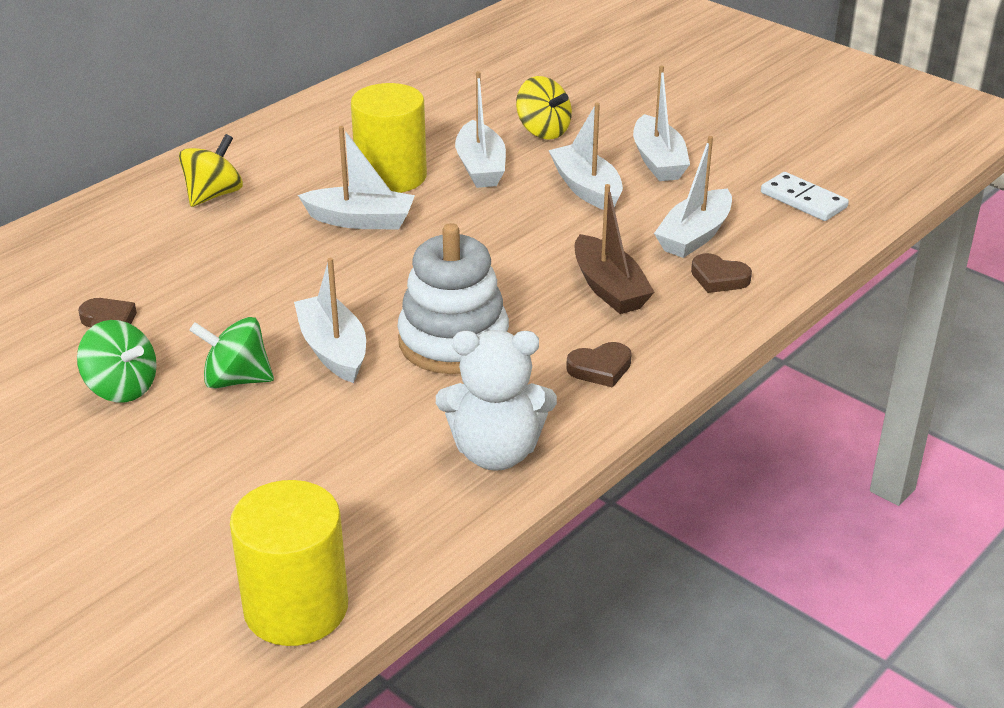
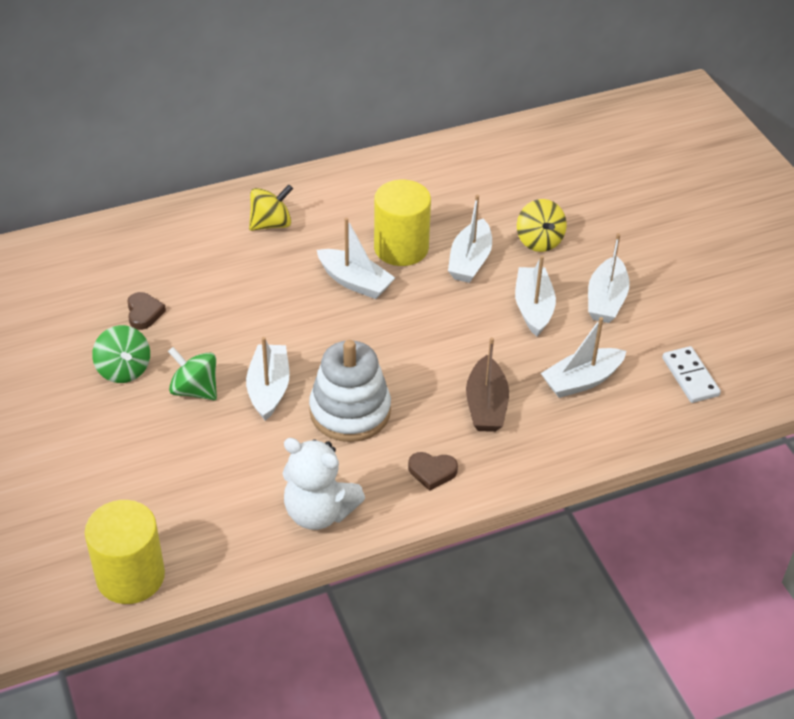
camera: 25 degrees right, 10 degrees up
brown heart [691,253,752,293] -> none

